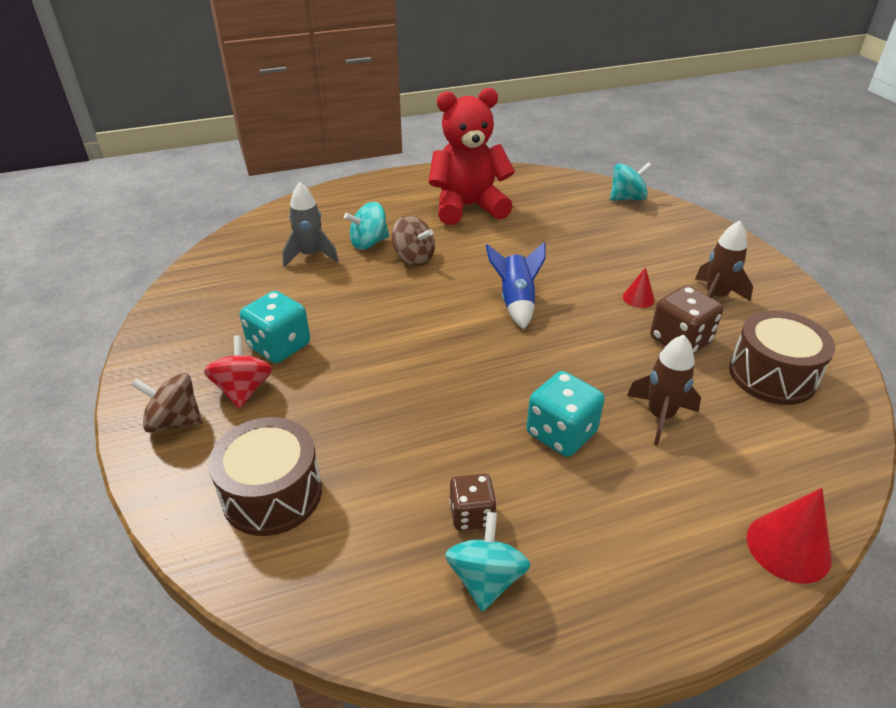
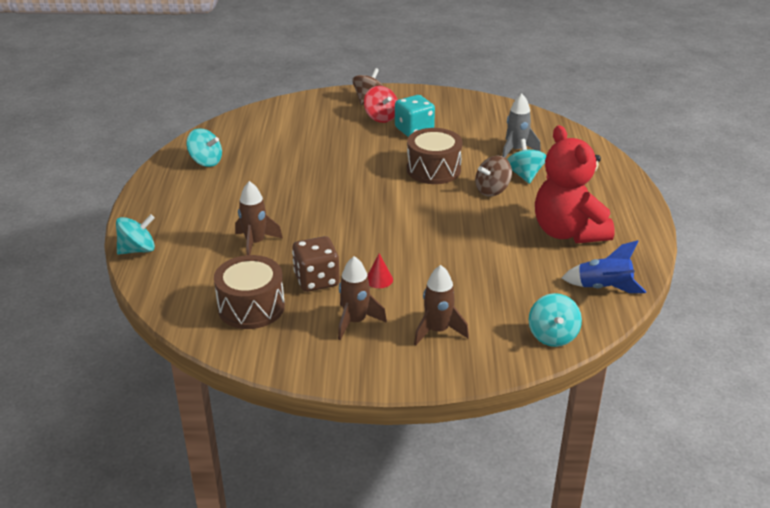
camera: 110 degrees right, 5 degrees down
red spinning top [204,335,272,409] -> red spinning top turned 45 degrees clockwise [364,86,398,123]
brown drum [208,417,322,536] -> brown drum moved to [407,128,462,184]
red teddy bear [428,88,515,225] -> red teddy bear turned 150 degrees clockwise [535,125,615,243]
brown dice [449,474,497,531] -> none
blue rocket [485,242,546,329] -> blue rocket moved to [562,240,646,293]
turquoise dice [526,371,605,457] -> none
red cone [747,488,832,584] -> turquoise spinning top [116,214,155,255]
none -> brown rocket [414,265,469,346]

